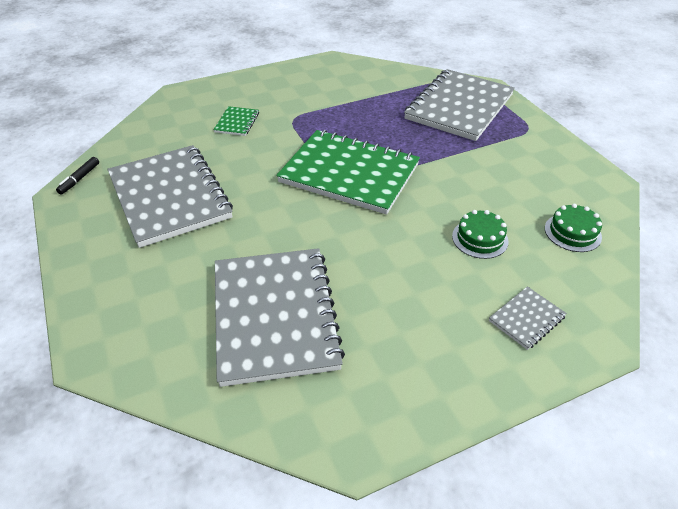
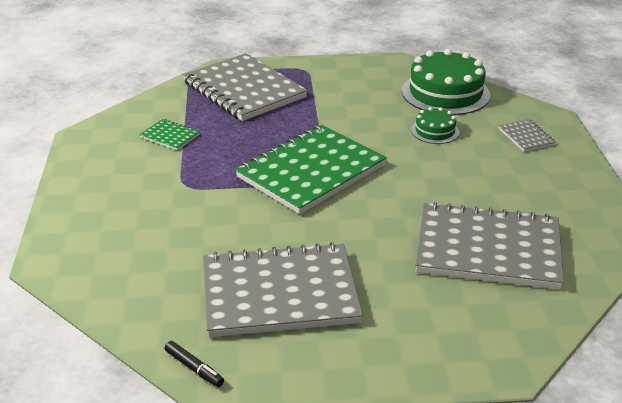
camera: 70 degrees left, 10 degrees down
green notebook [213,106,259,136] -> green notebook moved to [139,119,200,150]
green cake [545,204,602,252] -> green cake [402,49,490,115], size x1.98

